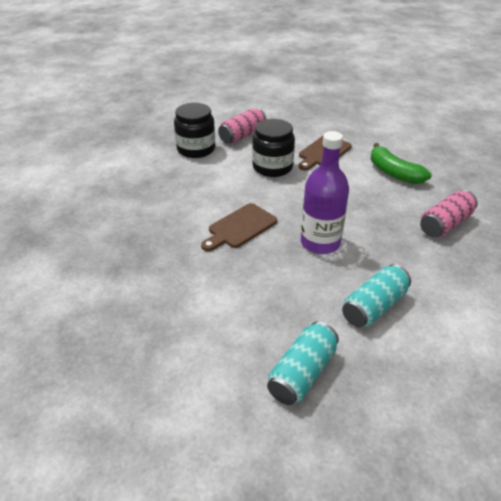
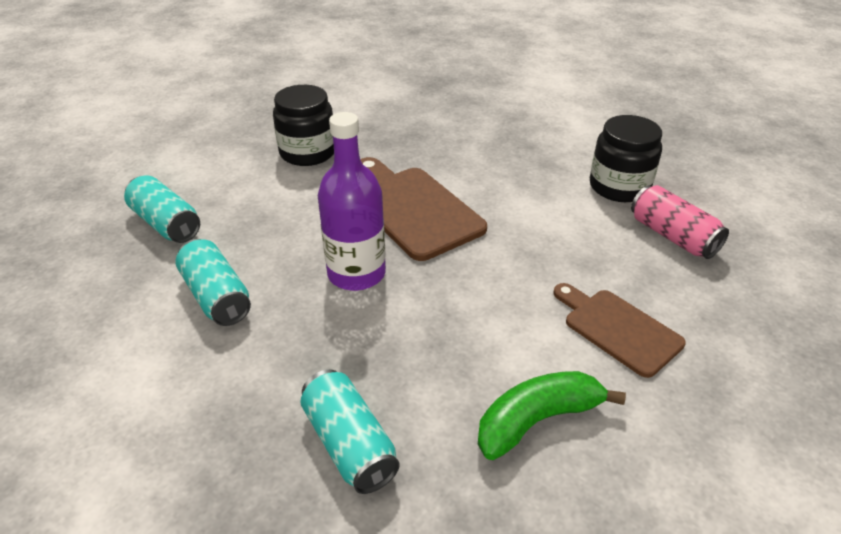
camera: 100 degrees right, 0 degrees up
brown cutting board [201,203,277,251] -> brown cutting board [360,157,487,261], size x1.54
black jar [252,119,295,177] -> black jar moved to [273,85,334,166]
pink can [420,190,477,238] -> turquoise can [300,369,400,494]

